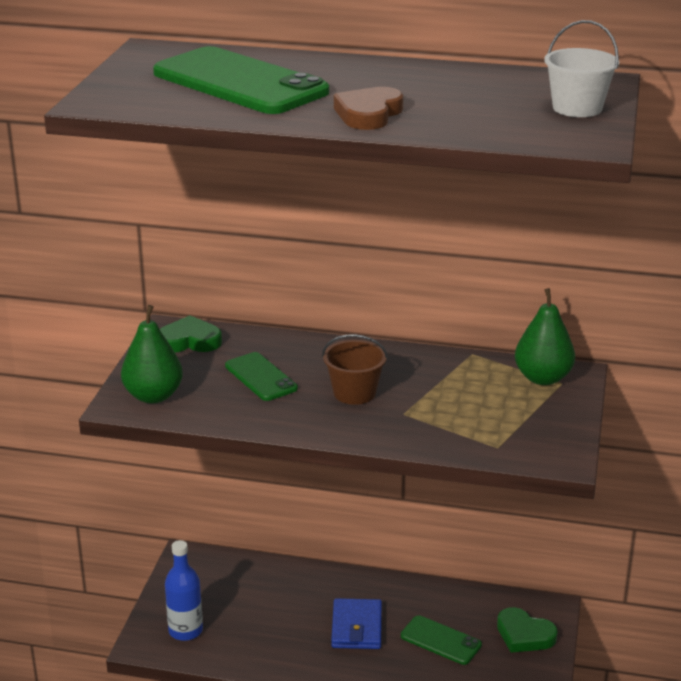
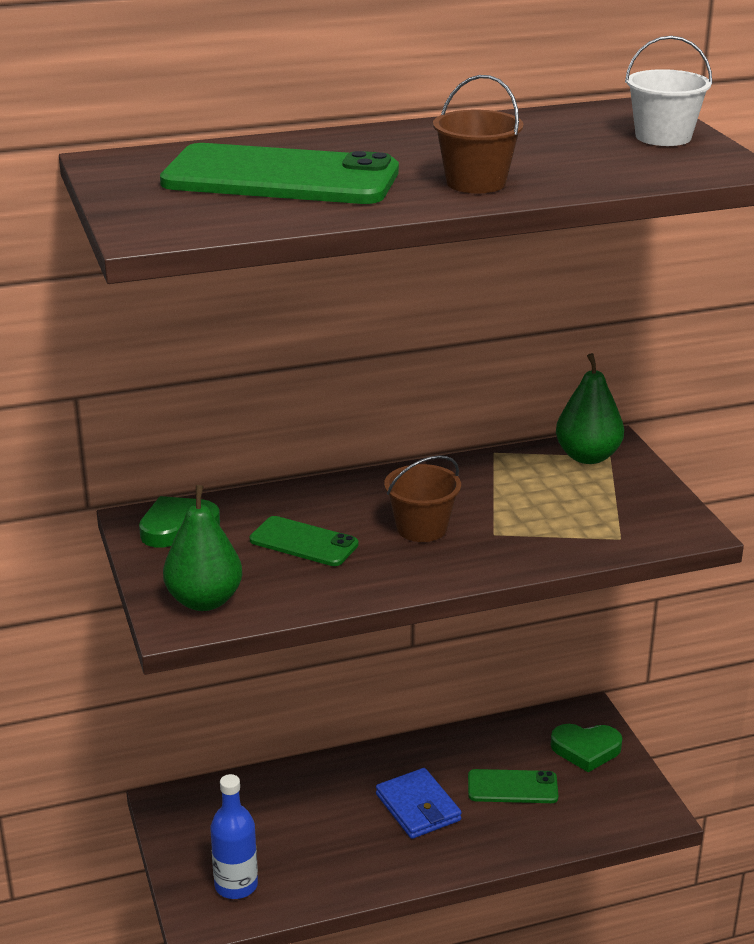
camera: 30 degrees left, 0 degrees up
brown heart [334,87,404,130] -> brown bucket [433,75,524,193]

